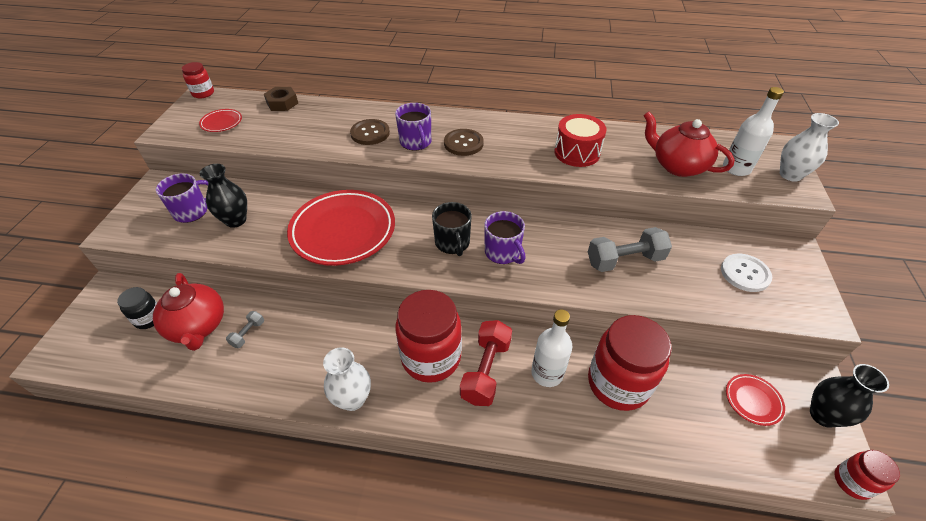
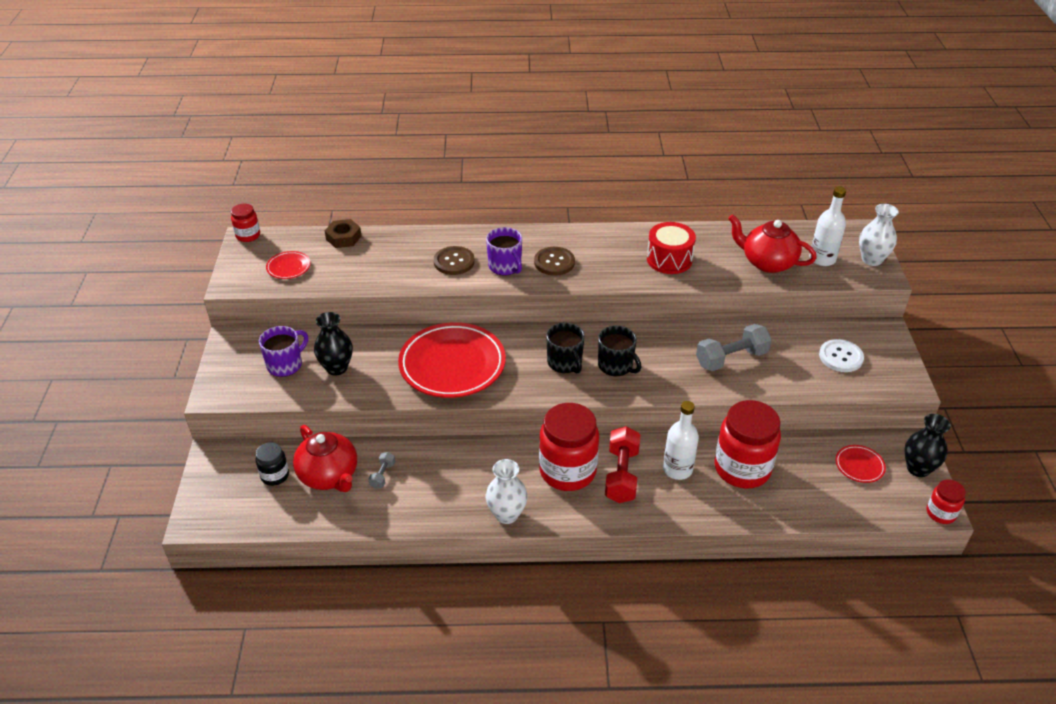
camera: 10 degrees left, 5 degrees down
purple mug [484,211,526,264] -> black mug [598,325,641,376]

